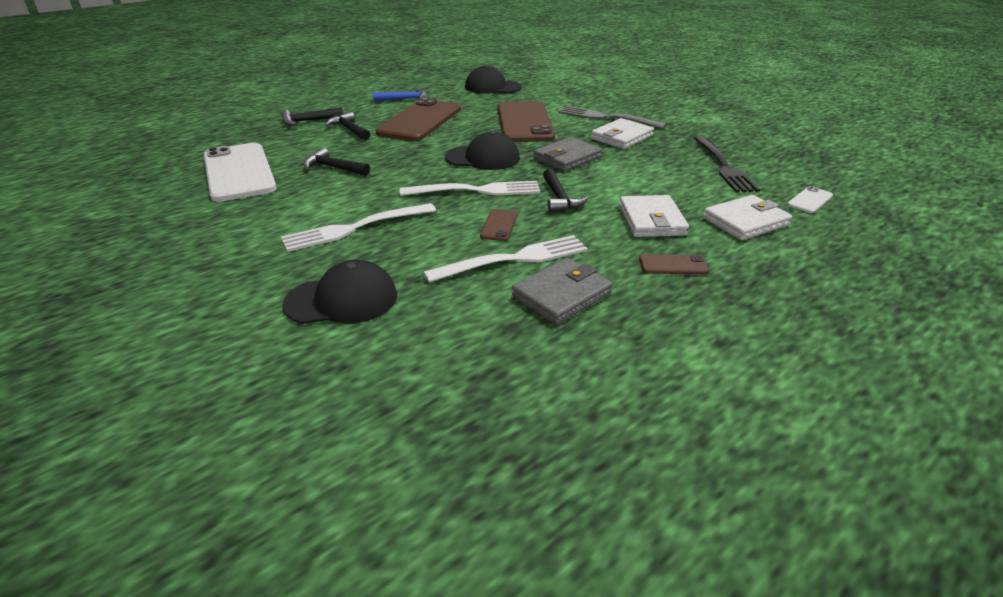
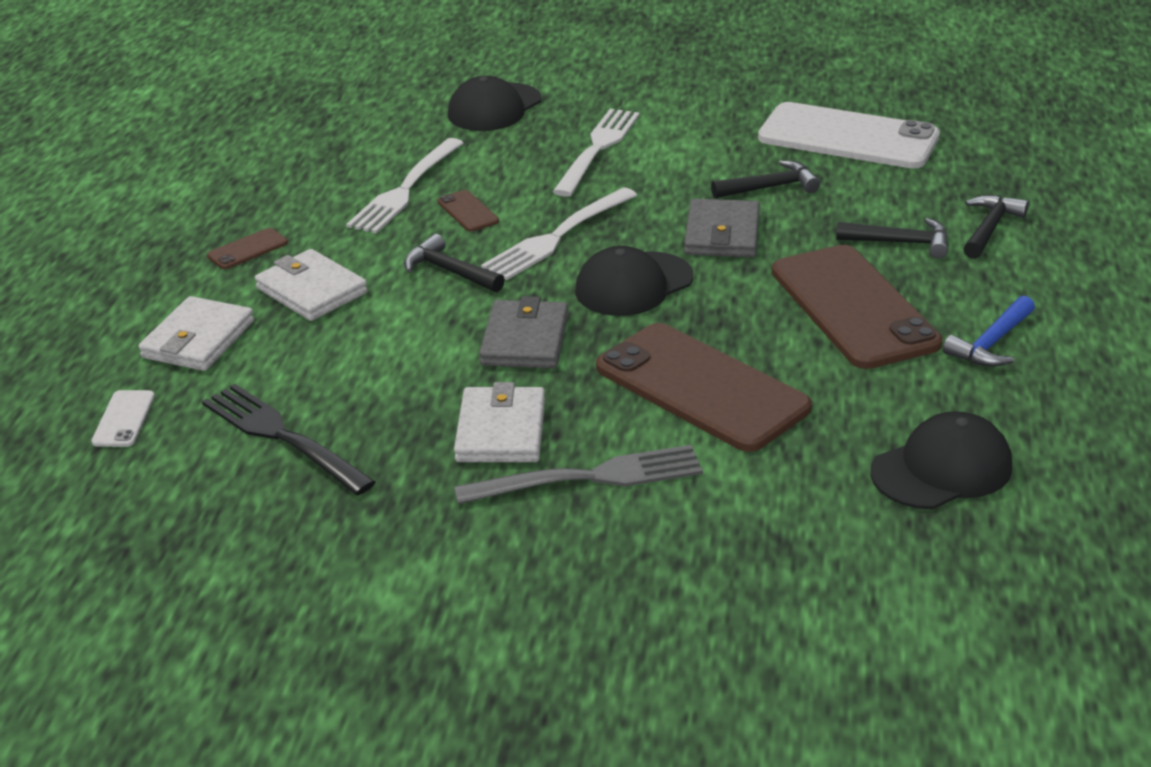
camera: 140 degrees right, 0 degrees up
grey wallet [512,258,613,325] -> grey wallet moved to [684,199,760,257]

